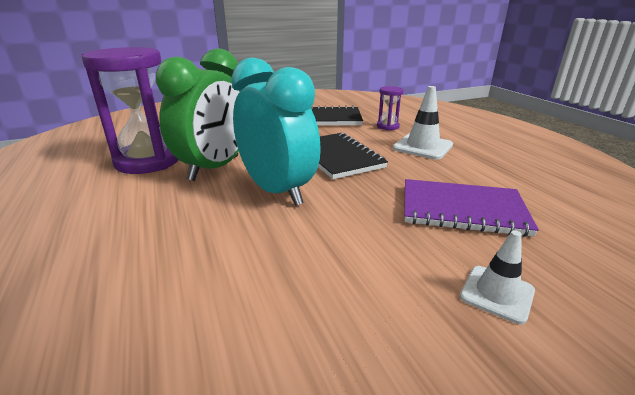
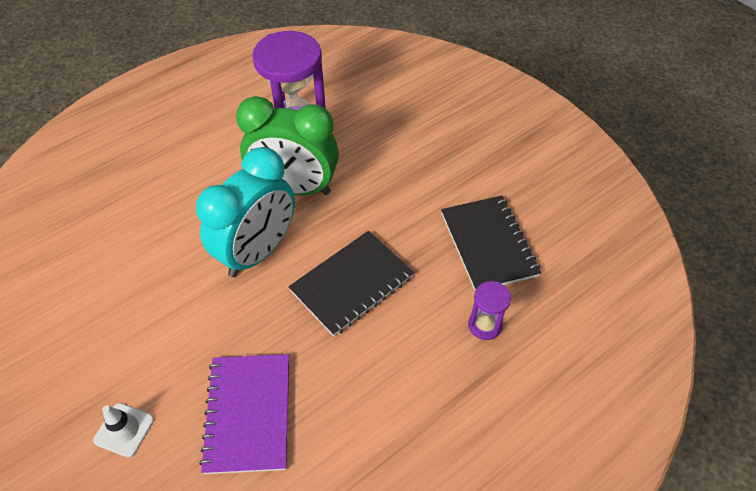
camera: 75 degrees right, 25 degrees up
white traffic cone [393,86,453,160] -> none

